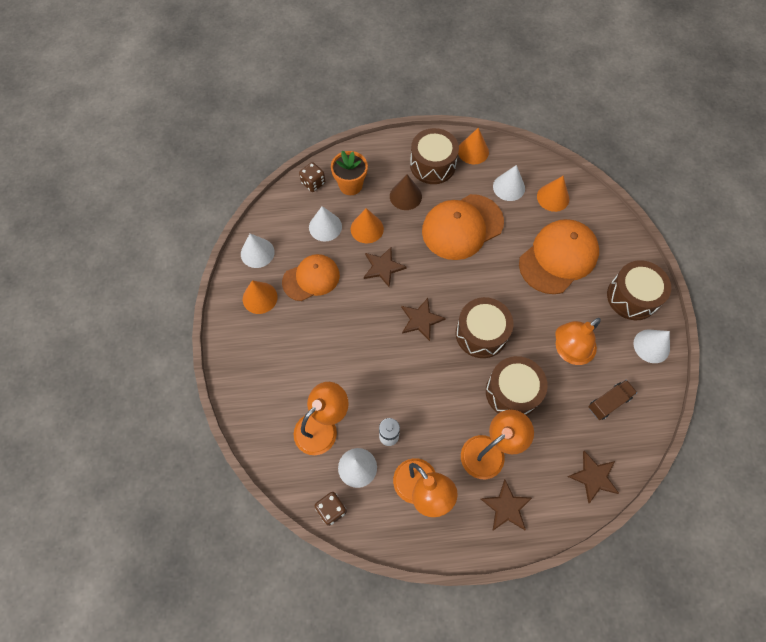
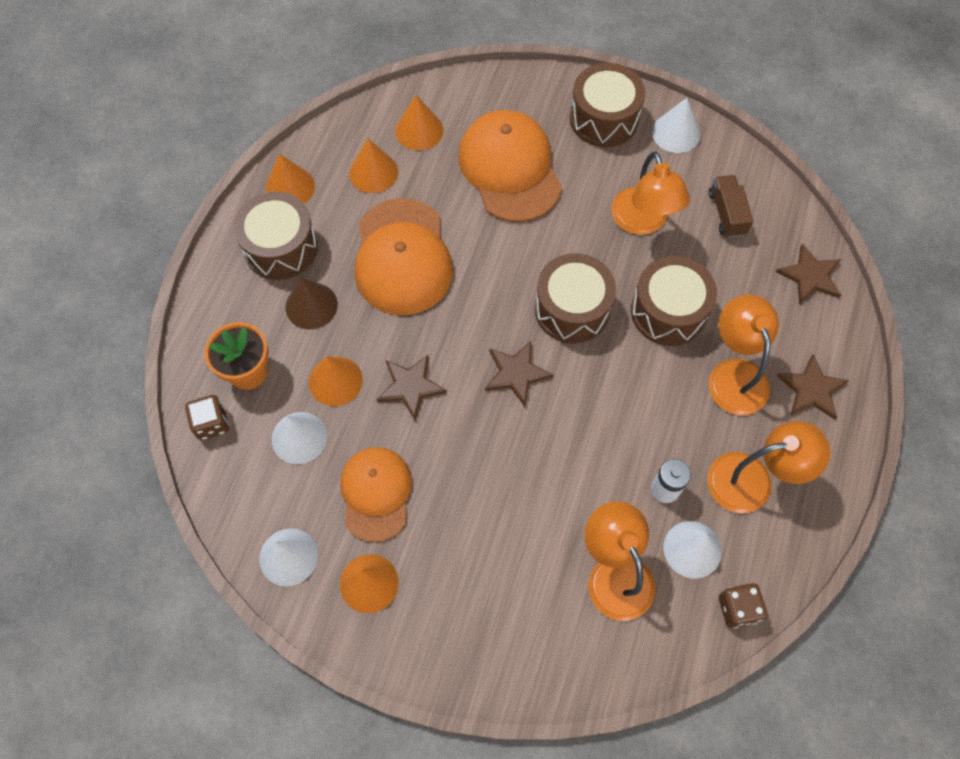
camera: 65 degrees left, 0 degrees up
white cone [493,165,525,201] -> orange cone [349,138,398,193]

